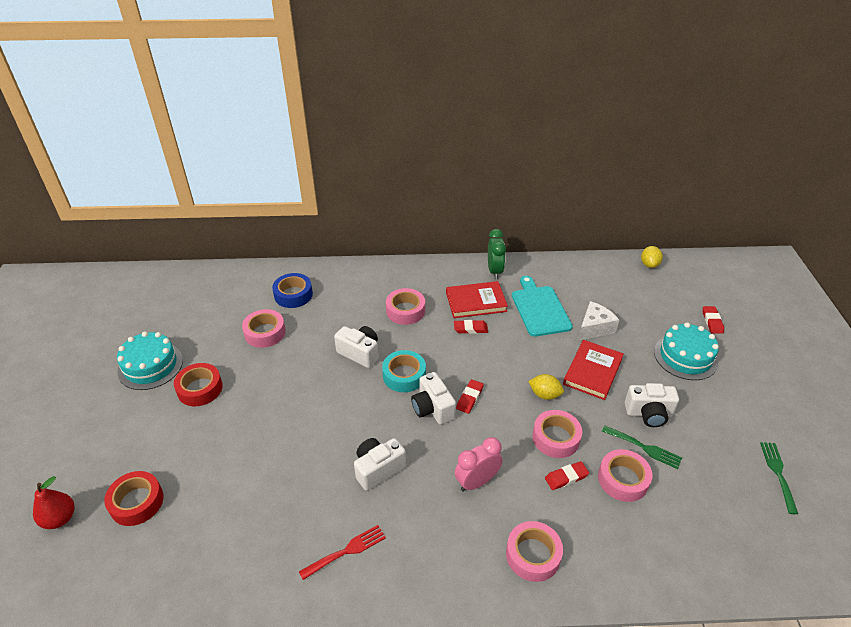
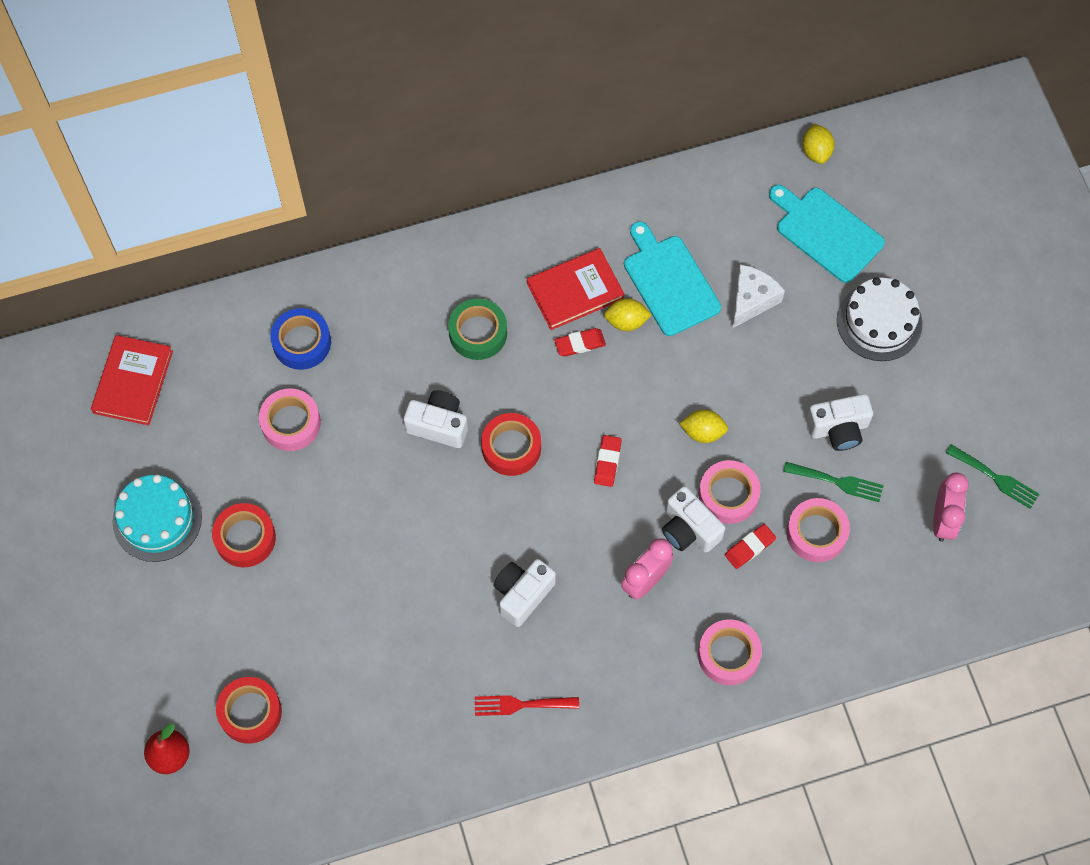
camera: 15 degrees left, 25 degrees up
red fork [299,525,386,580] -> red fork turned 135 degrees counterclockwise [475,695,579,716]
turquoise tape [382,350,426,392] -> red tape [481,413,541,476]
pink tape [386,288,425,325] -> green tape [448,299,507,360]
white camera [411,372,456,425] -> white camera moved to [662,486,725,552]
green clock [488,229,506,279] -> none
red book [563,340,624,400] -> red book moved to [91,335,173,425]
turquoise cake [654,322,719,380] -> white cake [837,277,922,361]
red eraser [703,306,724,334] -> none
green fork [760,442,798,514] -> green fork turned 135 degrees clockwise [946,444,1039,509]
none -> yellow lemon [604,298,652,331]
none -> turquoise cutting board [769,185,885,283]
none -> pink clock [933,473,969,542]

